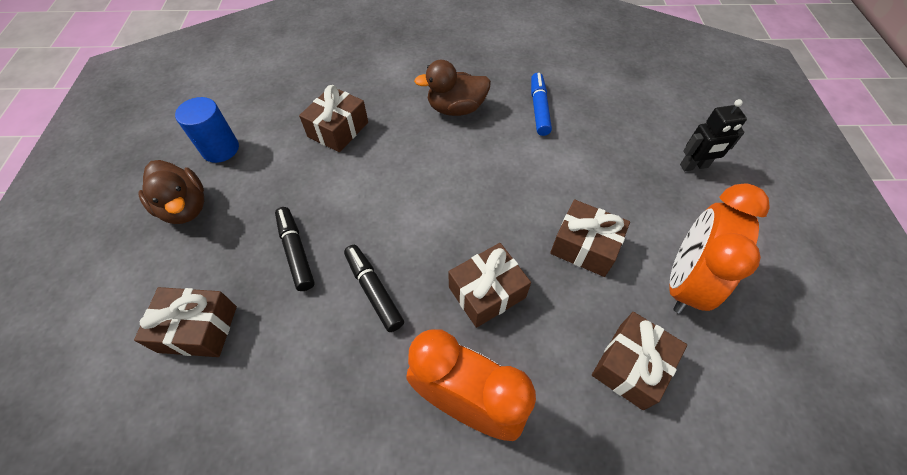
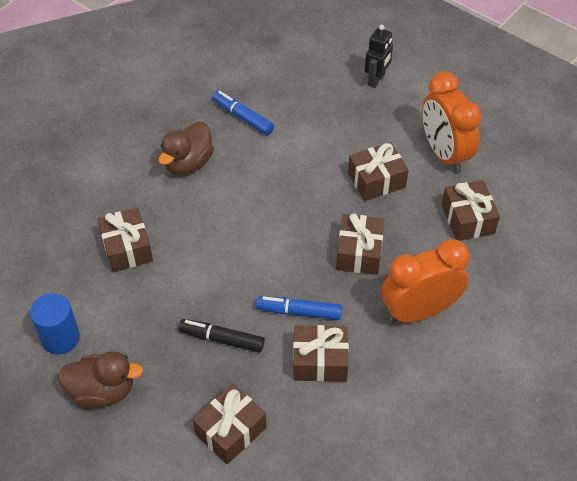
camera: 50 degrees left, 5 degrees down
black marker [344,245,404,332] -> blue marker [256,296,342,320]
none -> brown gift [293,325,349,382]

